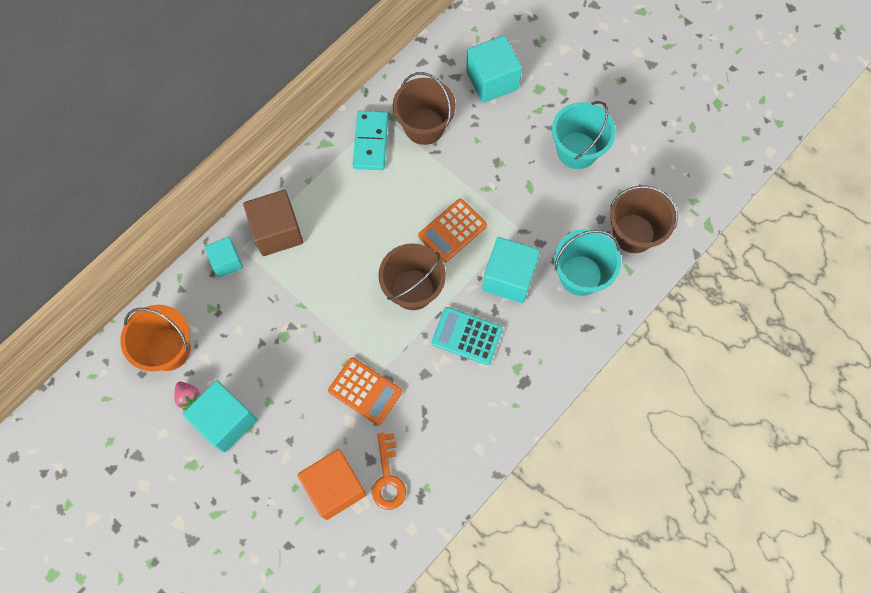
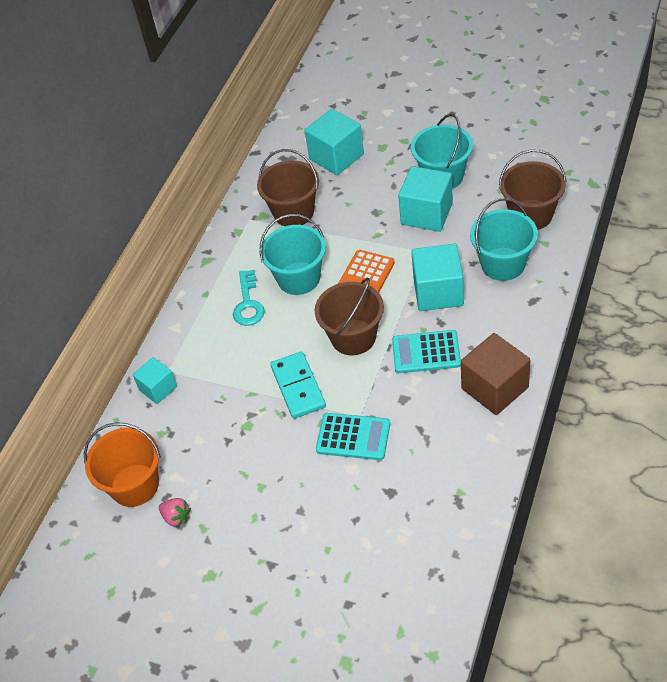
camera: 15 degrees left, 20 degrees down
turquoise cube [183,380,257,453] -> turquoise cube moved to [398,166,453,232]
brown cube [243,190,303,256] -> brown cube moved to [461,333,530,415]
orange cube [297,449,367,520] -> none
orange calculator [328,357,402,425] -> turquoise calculator [316,413,390,460]
turquoise domino [353,111,389,170] -> turquoise domino moved to [270,351,326,419]
orange key [372,433,406,510] -> none
none -> turquoise key [233,270,265,326]
none -> turquoise bucket [260,214,326,295]

